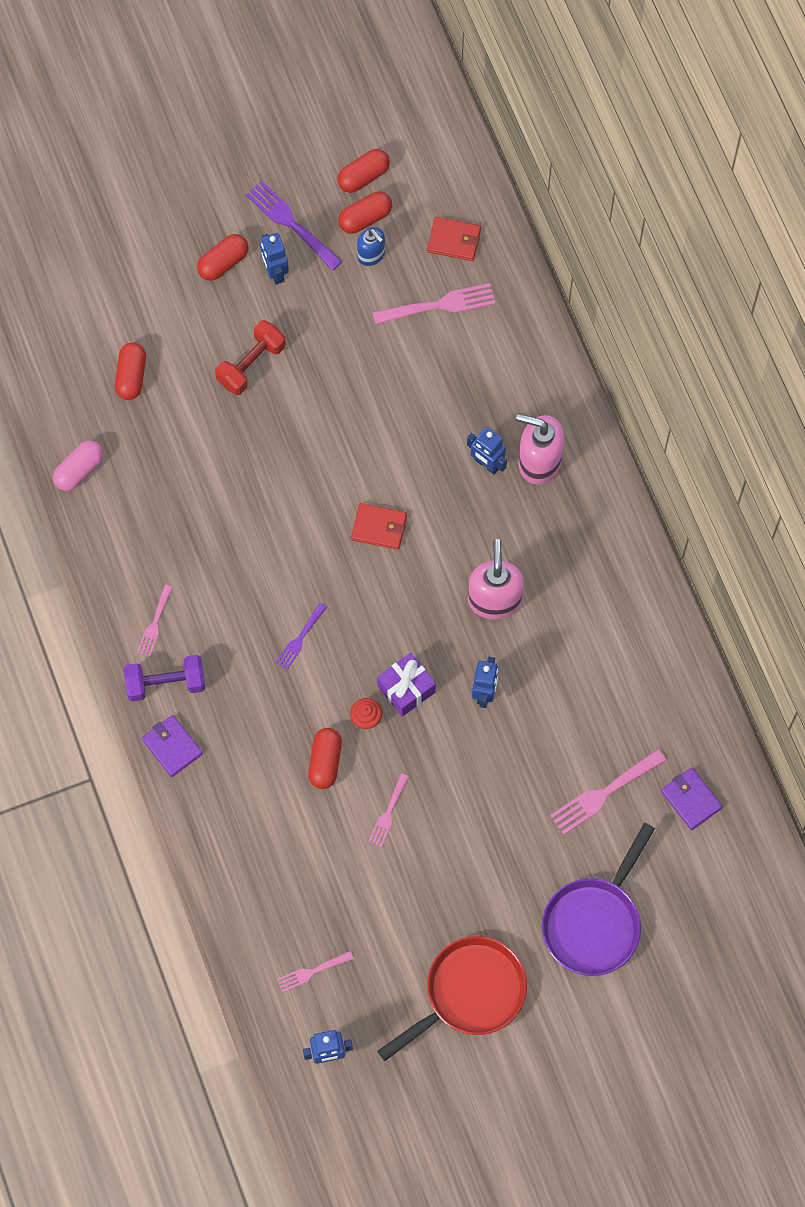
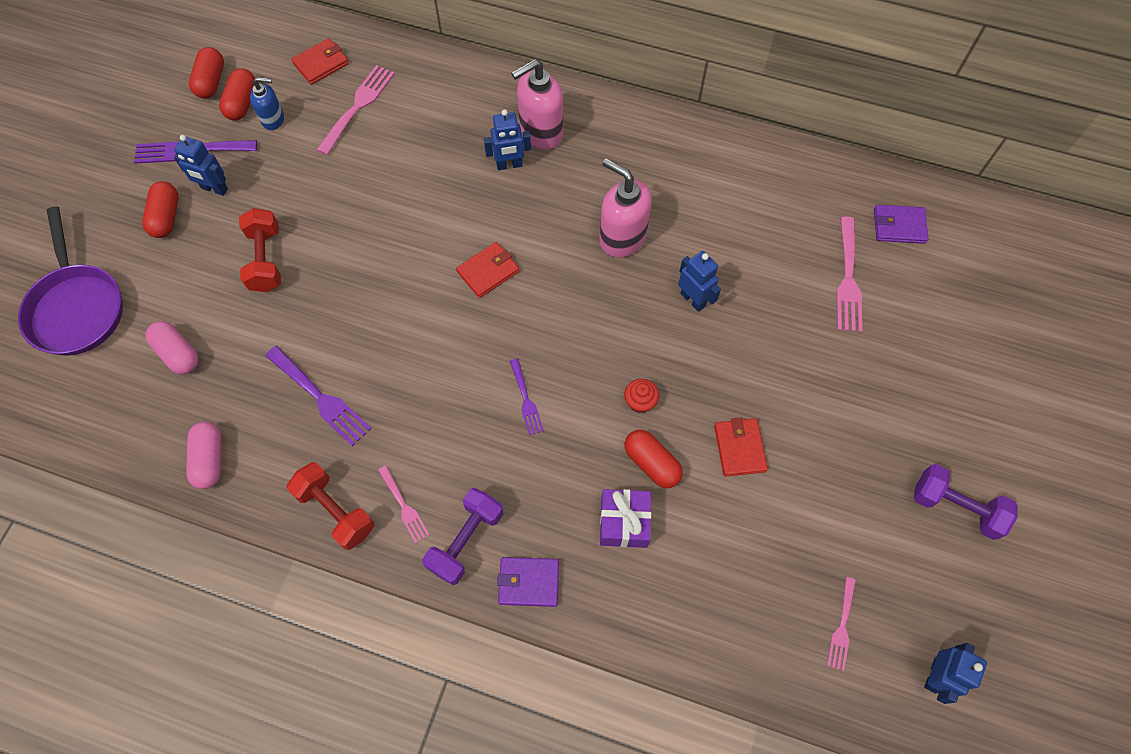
camera: 50 degrees left, 5 degrees down
red capsule [115,342,146,400] -> pink capsule [145,321,199,375]
pink fork [368,773,409,847] -> red wallet [714,418,768,477]
purple gift [377,653,436,717] -> purple gift moved to [600,489,651,548]
red pan [377,936,527,1061] -> purple dumbbell [914,464,1018,540]
purple pan [542,823,655,976] -> purple pan moved to [18,207,123,356]
none -> purple fork [265,346,371,446]
none -> red dumbbell [286,462,374,550]

